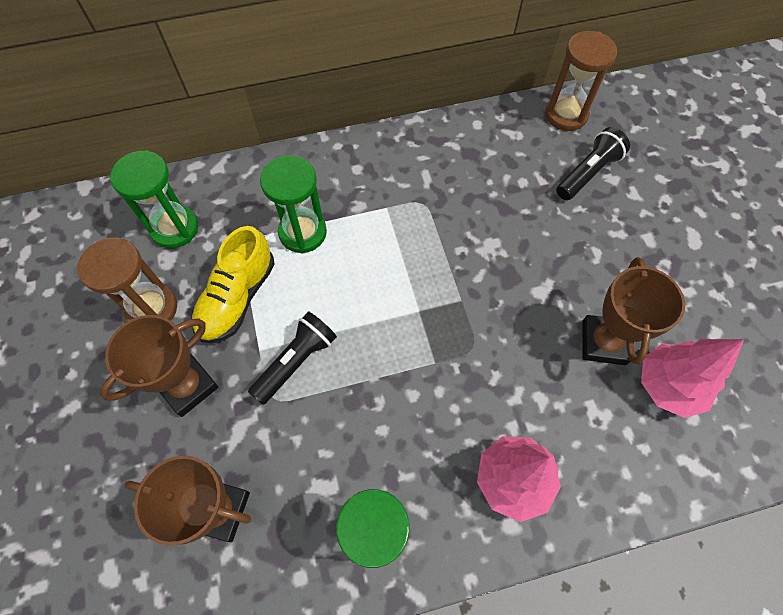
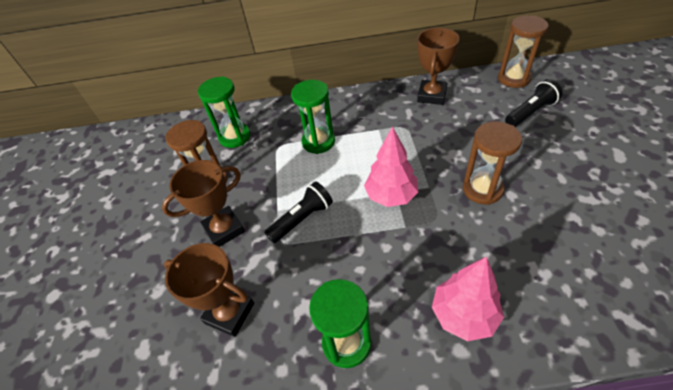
camera: 15 degrees right, 15 degrees down
yellow shoe [191,226,275,343] -> none
brown trophy [582,257,685,365] -> brown trophy moved to [417,28,460,105]
pink tree [641,339,744,418] -> pink tree moved to [364,126,418,207]
none -> brown hourglass [463,121,522,205]

